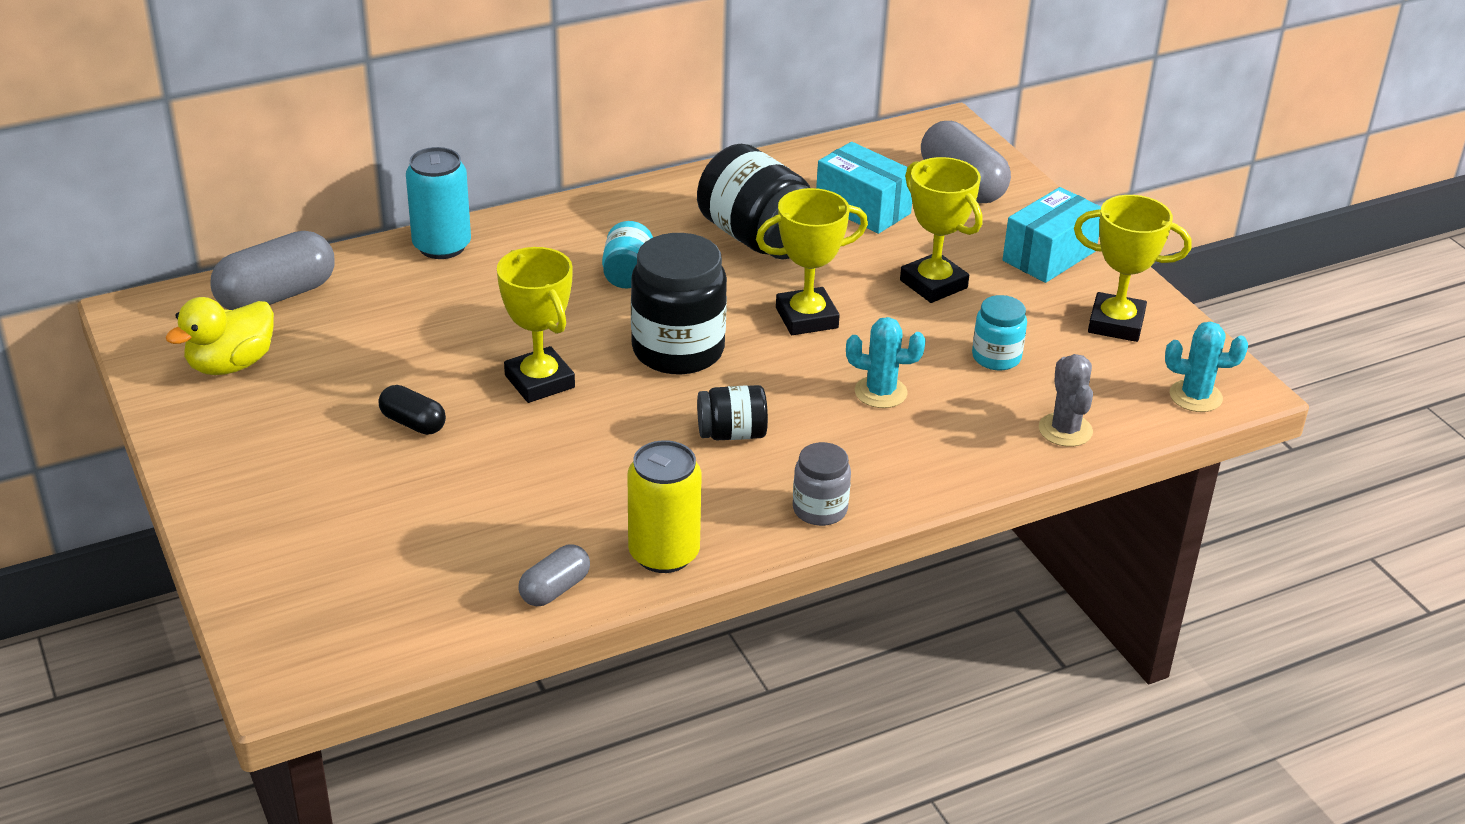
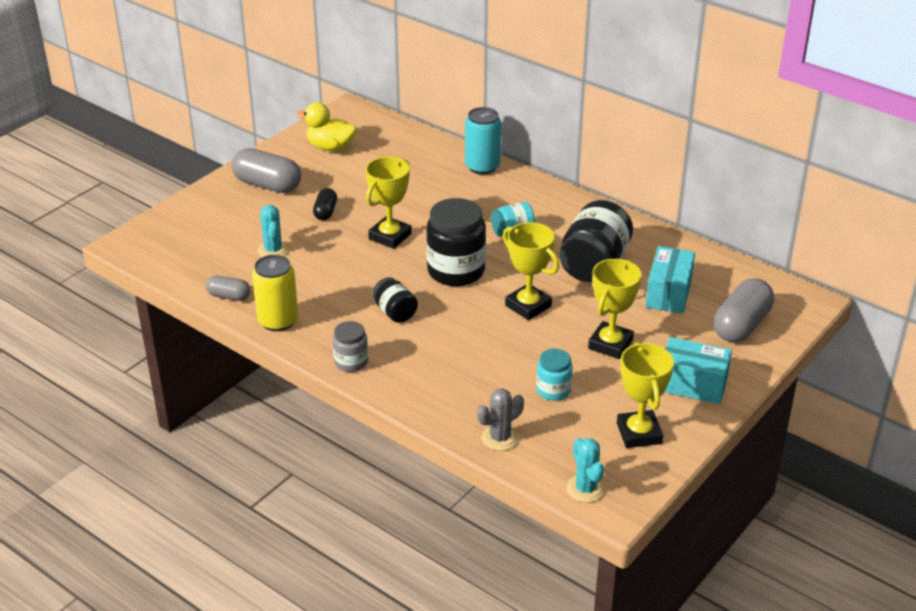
camera: 65 degrees right, 0 degrees up
grey capsule [211,231,335,310] -> grey capsule moved to [231,148,301,193]
turquoise cactus [846,317,926,408] -> turquoise cactus moved to [257,205,289,257]

